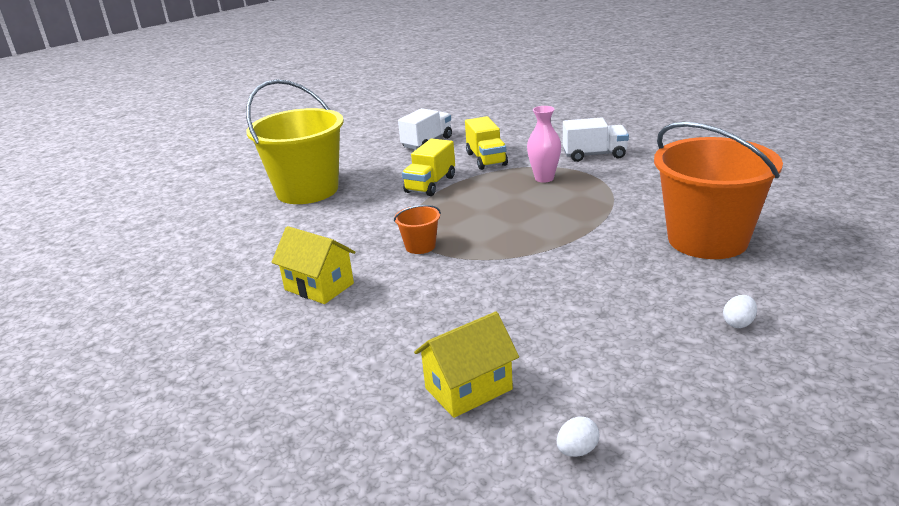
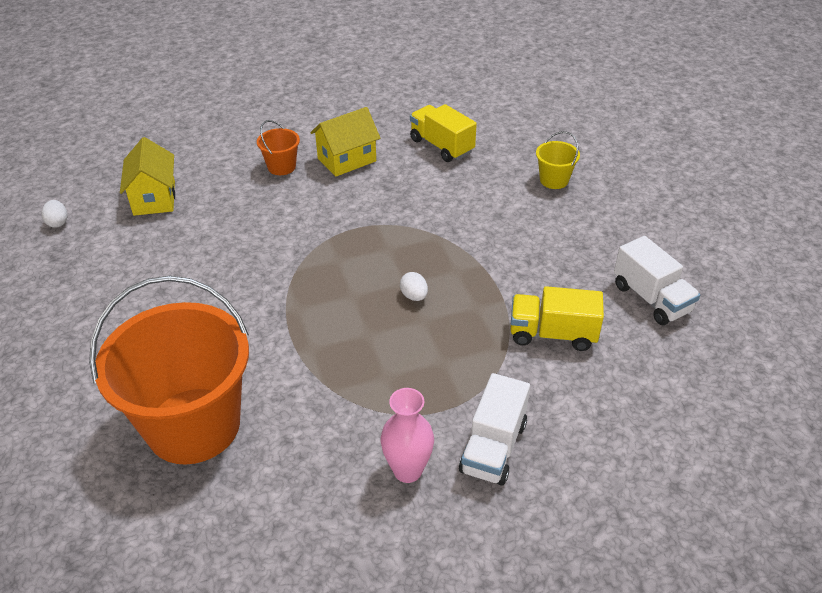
camera: 110 degrees right, 15 degrees up
yellow bucket [246,79,344,204] -> yellow bucket [536,131,580,189], size x0.41
orange bucket [394,205,441,254] -> orange bucket moved to [257,120,300,175]
yellow truck [402,139,455,196] -> yellow truck moved to [410,104,477,162]
pink vase [527,106,561,183] -> pink vase moved to [381,388,434,483]
white egg [723,295,757,328] -> white egg moved to [400,272,428,301]

